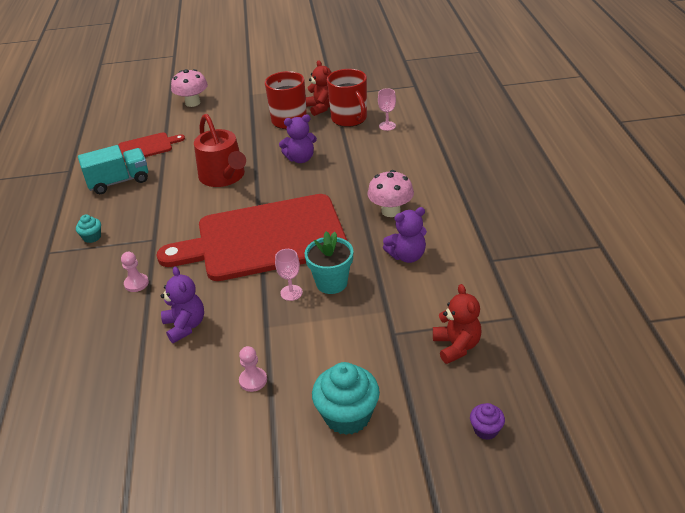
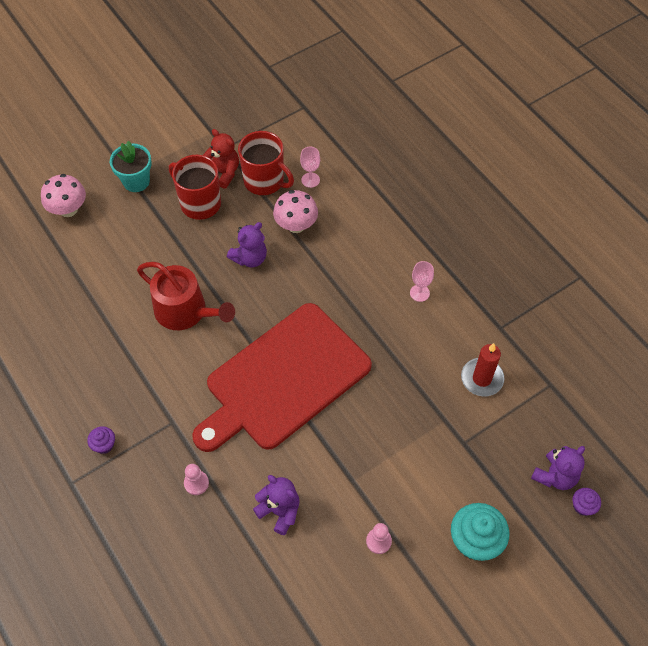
camera: 30 degrees left, 20 degrees up
turquoise cupcake [76,215,101,243] -> purple cupcake [87,426,115,454]
turquoise truck [78,145,148,194] -> none
red cutting board [118,132,185,162] -> none
pink goblet [275,249,303,301] -> pink goblet moved to [410,261,434,302]
turquoise flower pot [305,231,353,294] -> turquoise flower pot moved to [110,141,152,192]
pink mushroom [367,170,414,217] -> pink mushroom moved to [273,190,318,233]
purple teddy bear [383,207,427,263] -> purple teddy bear moved to [531,446,585,490]
red teddy bear [433,284,481,364] -> none
none -> red candle [461,343,505,396]

